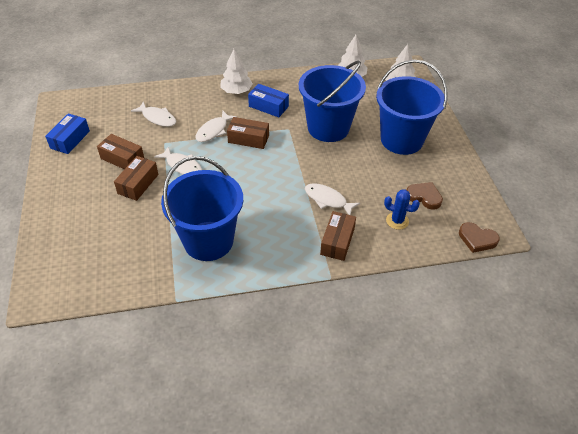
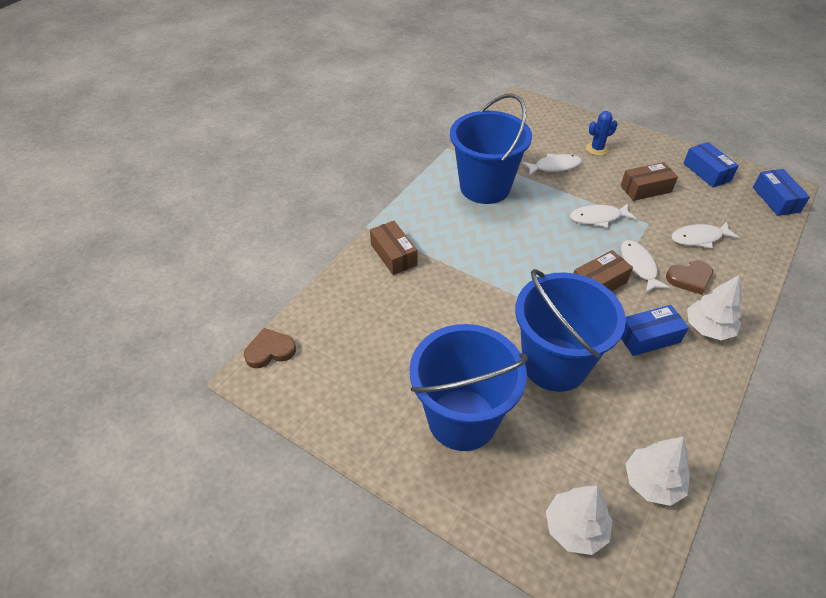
camera: 135 degrees right, 0 degrees up
brown box [114,156,159,201] -> none
white fish [305,183,360,215] -> white fish moved to [522,154,582,176]
blue cactus [384,189,420,230] -> blue cactus moved to [586,111,617,156]
brown heart [407,182,443,210] -> brown heart moved to [666,261,713,295]
none -> blue box [753,169,810,216]

